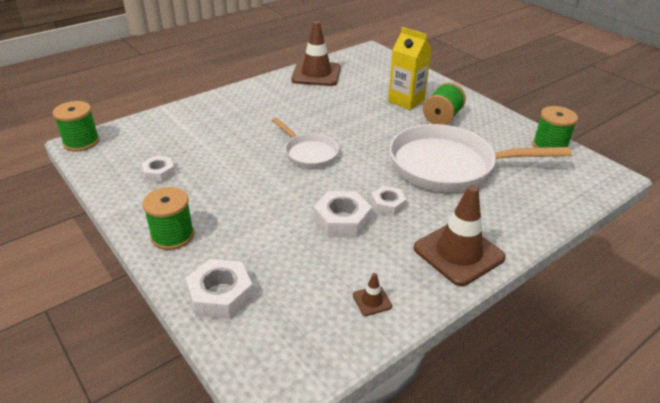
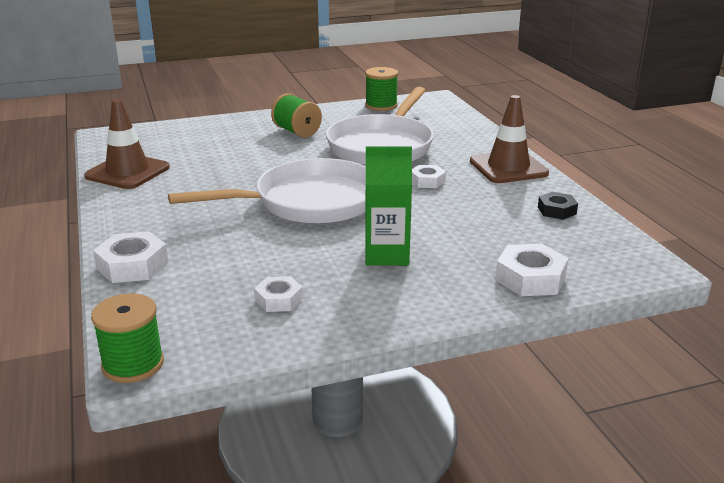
camera: 70 degrees left, 10 degrees down
green spool [142,187,194,250] -> none
white pan [272,118,339,168] -> white pan [168,158,366,224], size x1.89
white nut [314,191,372,237] -> white nut moved to [93,231,169,283]
brown traffic cone [353,273,392,316] -> black nut [538,192,578,220]
yellow carton [388,27,432,110] -> none
none -> green carton [365,146,412,266]

